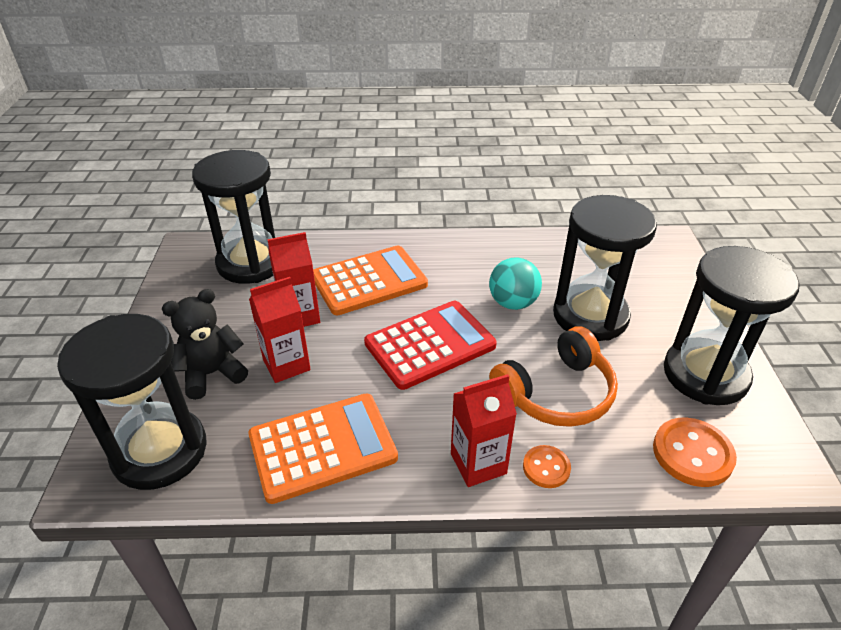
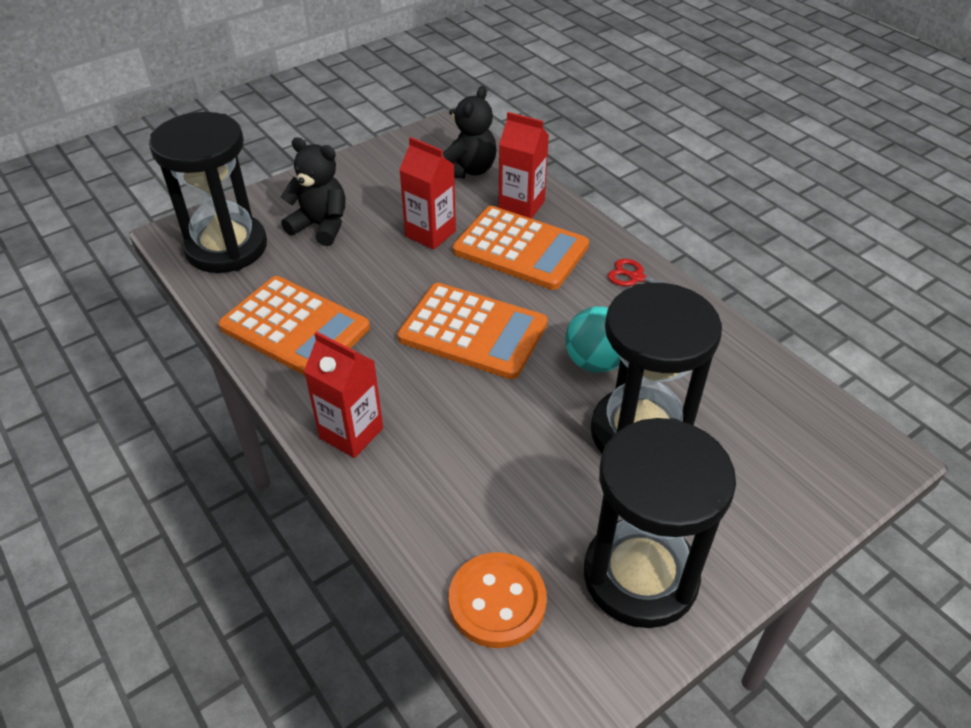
camera: 55 degrees right, 5 degrees up
black hourglass [192,150,275,284] -> black teddy bear [443,86,497,179]
red carton [249,277,311,383] -> red carton moved to [498,112,549,219]
red calculator [364,301,497,390] -> orange calculator [397,283,548,379]
orange headphones [489,326,618,427] -> none
orange button [523,445,571,488] -> none
none -> red scissors [608,259,695,292]

